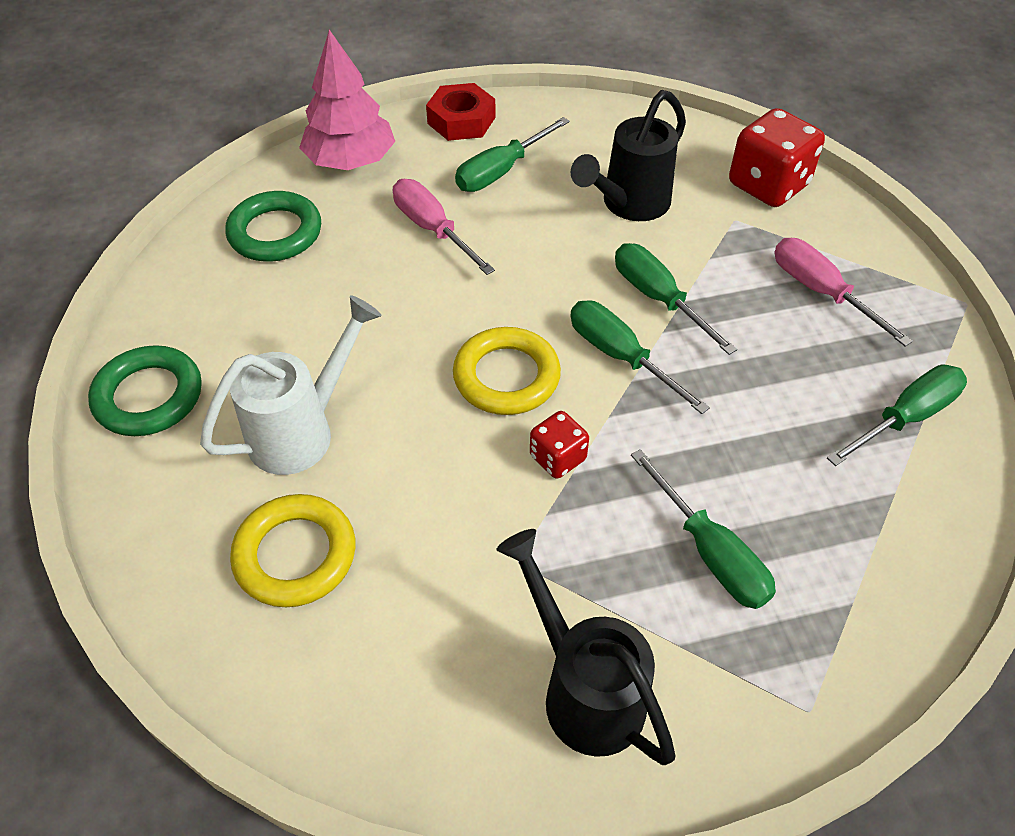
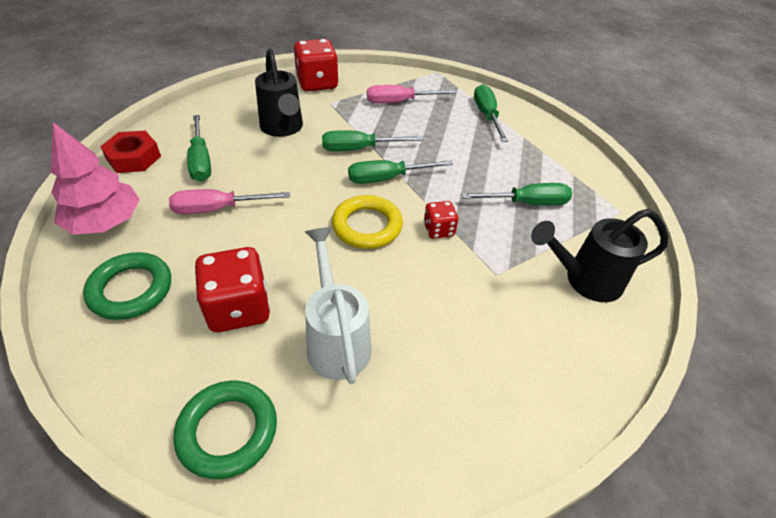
camera: 65 degrees left, 5 degrees down
yellow ring [230,494,355,607] -> none
none -> red dice [195,247,270,332]

